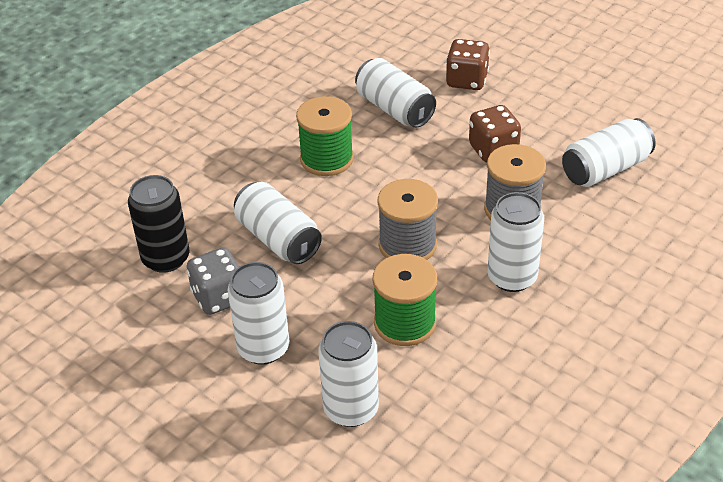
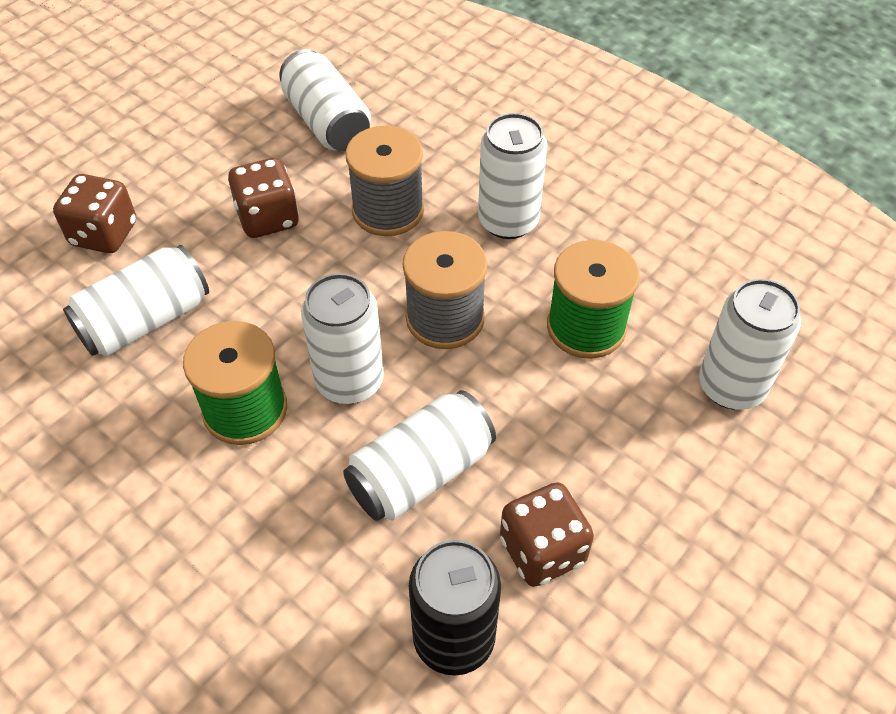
camera: 90 degrees left, 10 degrees up
grey dice [187,248,239,315] -> brown dice [500,482,594,587]
white can [228,262,289,365] -> white can moved to [301,273,384,404]

